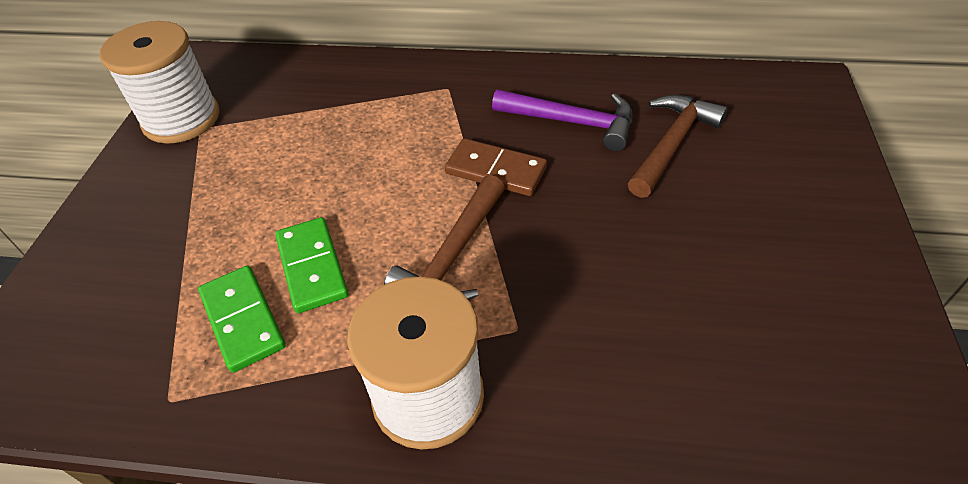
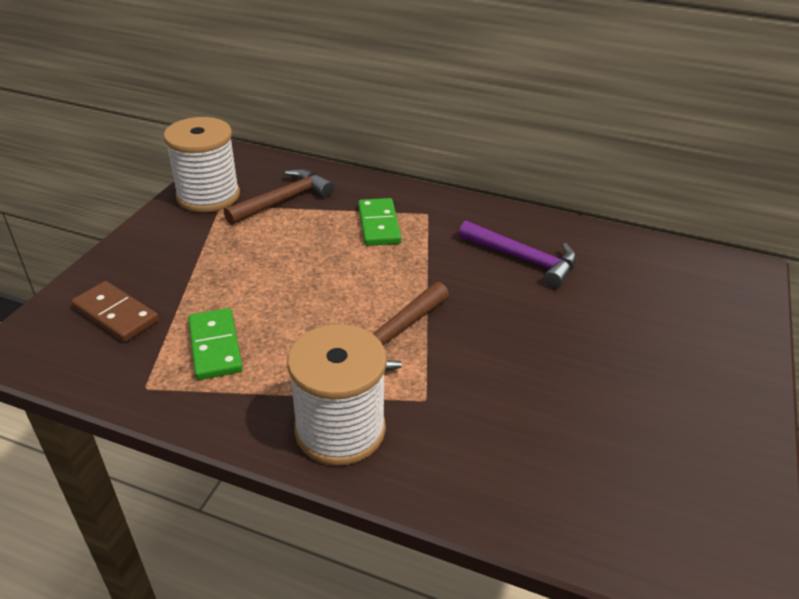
camera: 10 degrees right, 10 degrees down
green domino [275,217,348,313] -> green domino moved to [358,198,401,246]
brown domino [445,138,547,196] -> brown domino moved to [71,281,159,342]
brown hammer [628,95,728,198] -> brown hammer moved to [224,169,334,225]

